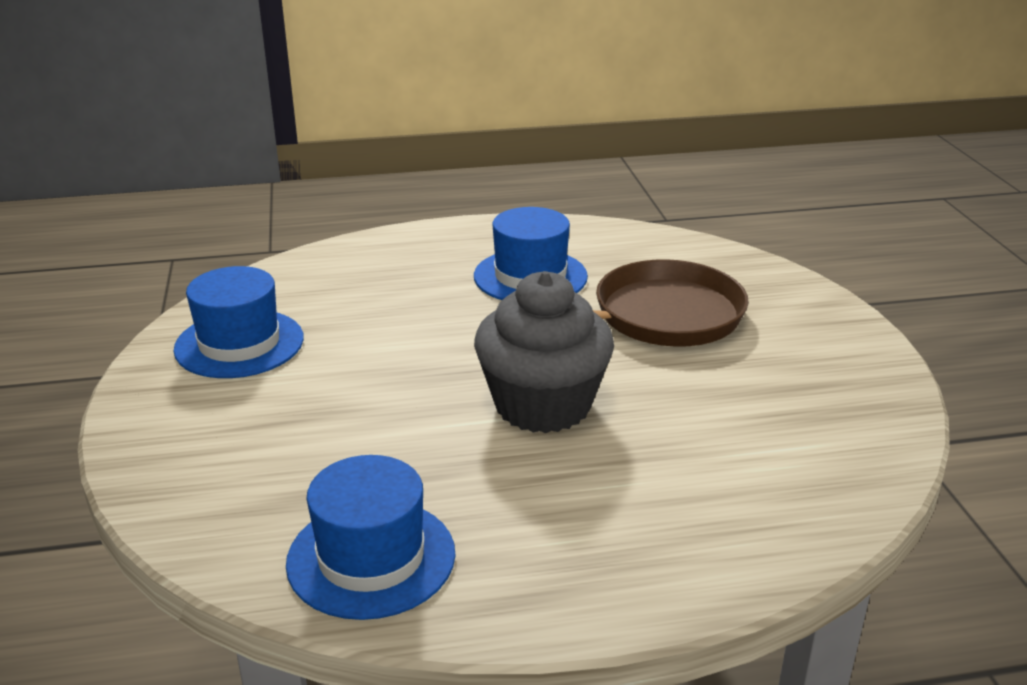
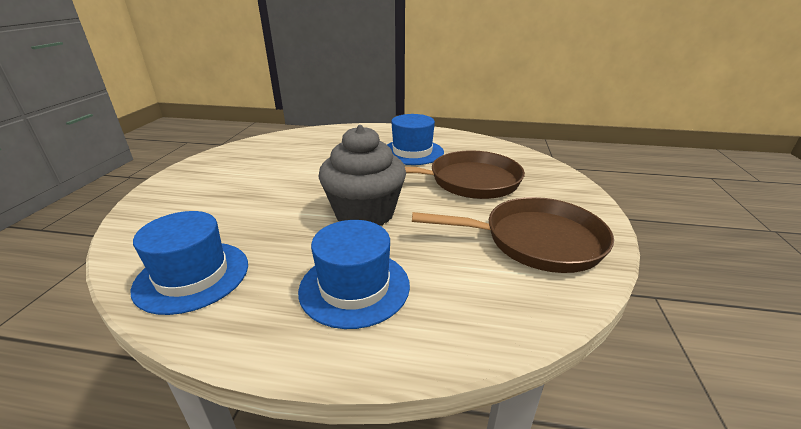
camera: 20 degrees right, 0 degrees up
blue hat [174,266,304,378] -> blue hat moved to [298,220,410,329]
none -> brown pan [412,197,614,273]

